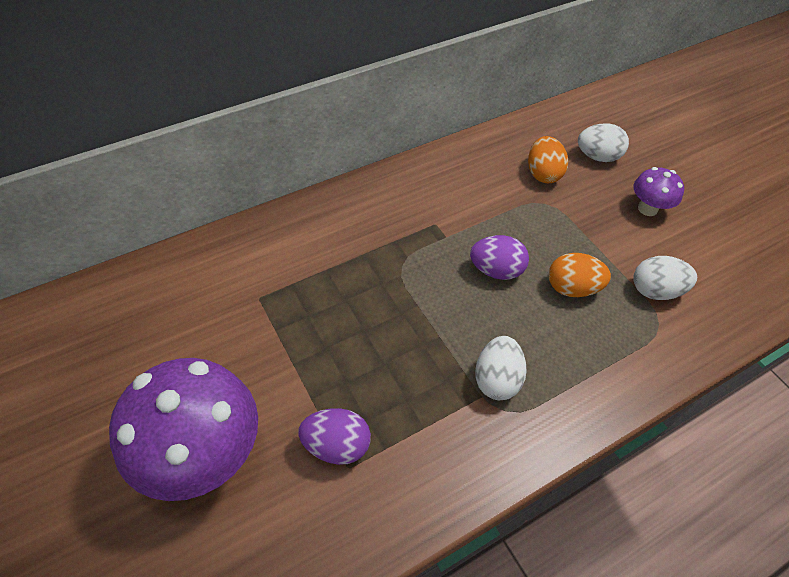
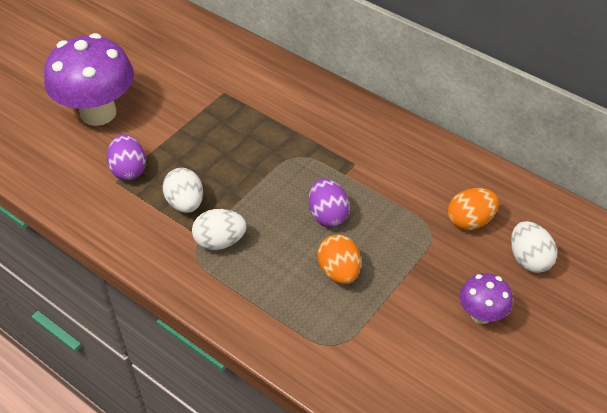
camera: 70 degrees right, 5 degrees down
white egg [633,256,697,300] -> white egg moved to [163,168,203,213]

